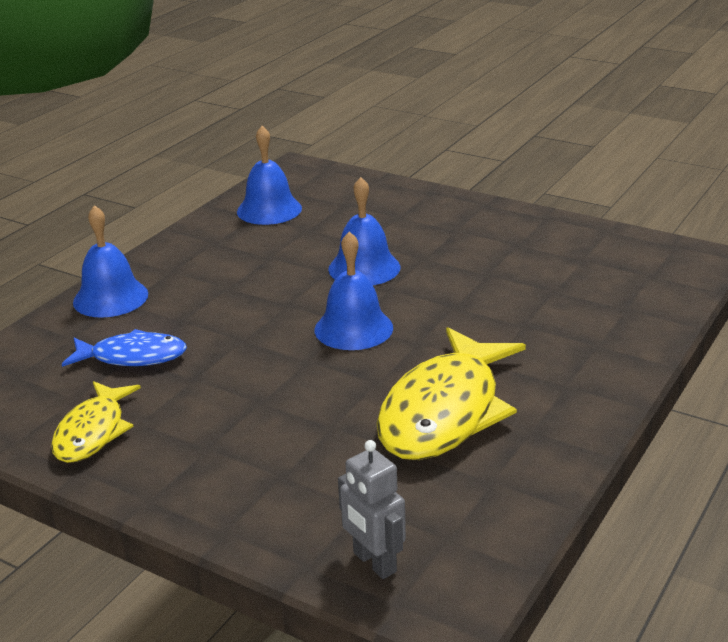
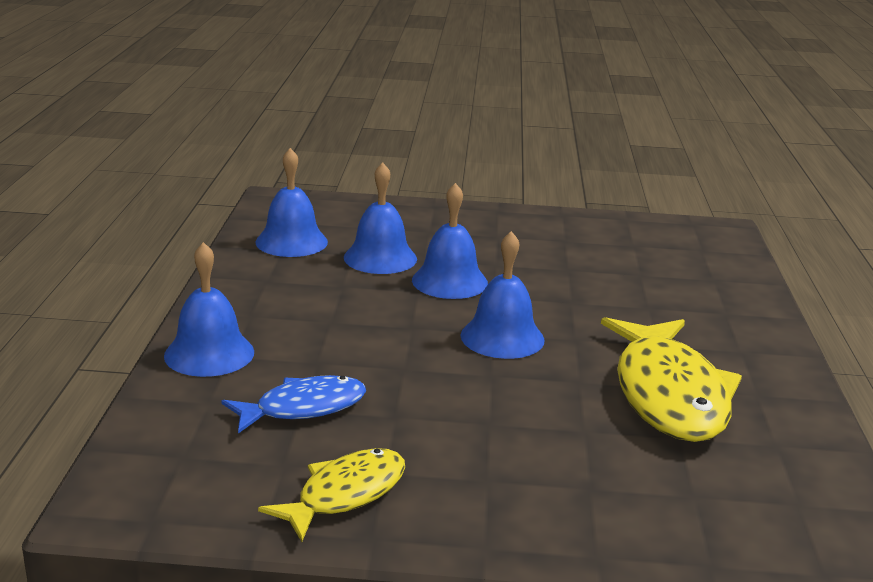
camera: 30 degrees left, 5 degrees down
yellow fish [51,381,141,463] -> yellow fish turned 120 degrees counterclockwise [258,448,405,542]
grey robot [338,440,406,579] -> none
none -> blue bell [344,163,417,274]

